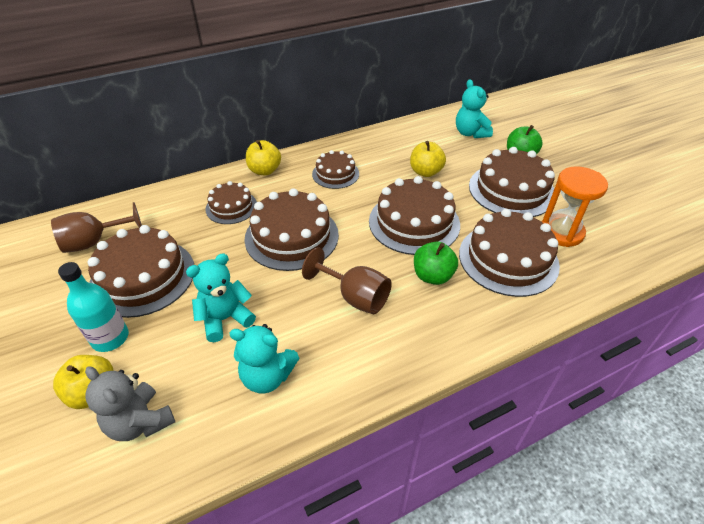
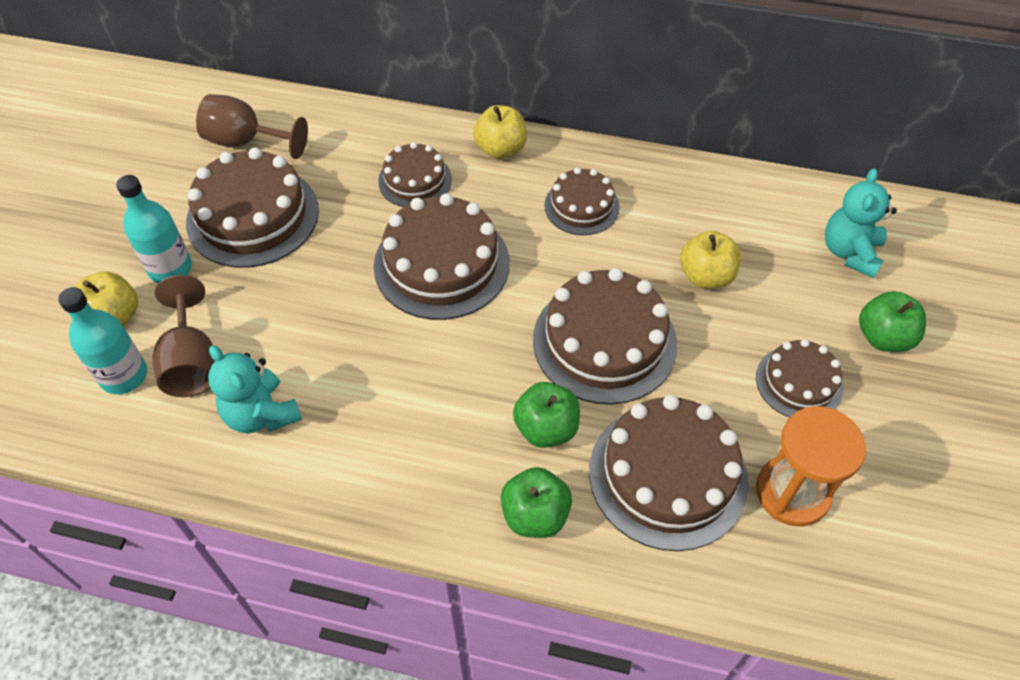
camera: 40 degrees right, 10 degrees up
grey teddy bear [85,366,175,441] -> turquoise bottle [58,287,147,395]
turquoise teddy bear [186,253,256,342] -> none
brown goblet [302,248,392,314] -> brown goblet moved to [153,275,215,397]
brown cake [469,147,555,217] -> brown cake [756,339,843,417], size x0.58
none -> green apple [501,467,572,538]

